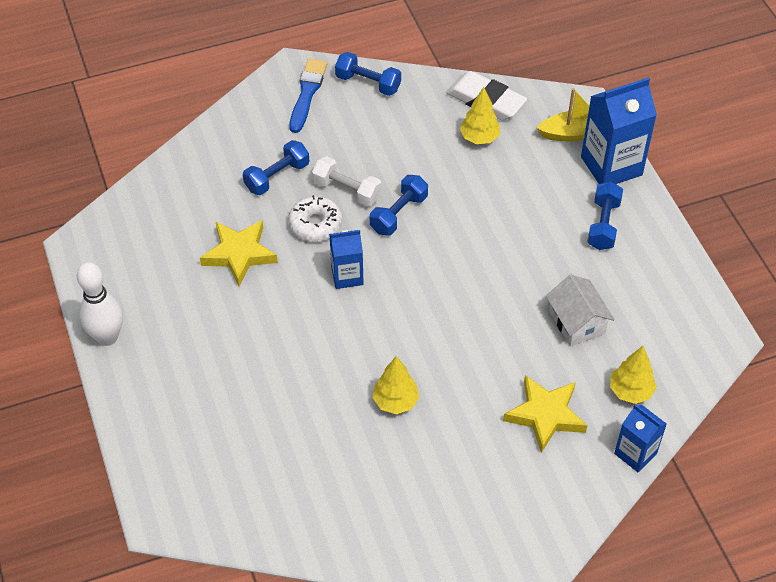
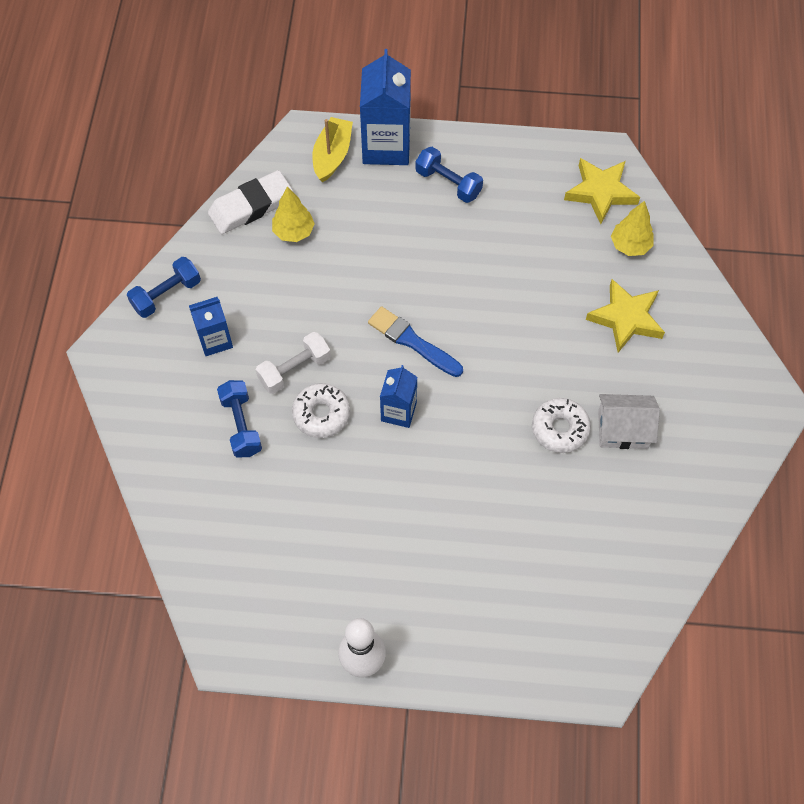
camera: 65 degrees left, 10 degrees up
yellow star [200,220,278,286] -> yellow star moved to [564,158,640,224]
blue brush [289,59,327,133] -> blue brush moved to [368,306,463,377]
blue dumbbell [370,175,428,236] -> none
yellow tree [372,356,419,414] -> white donut [532,398,591,453]
white house [546,275,615,347] -> white house moved to [598,394,660,449]
blue carton [614,404,667,472] -> blue carton moved to [189,297,233,356]

